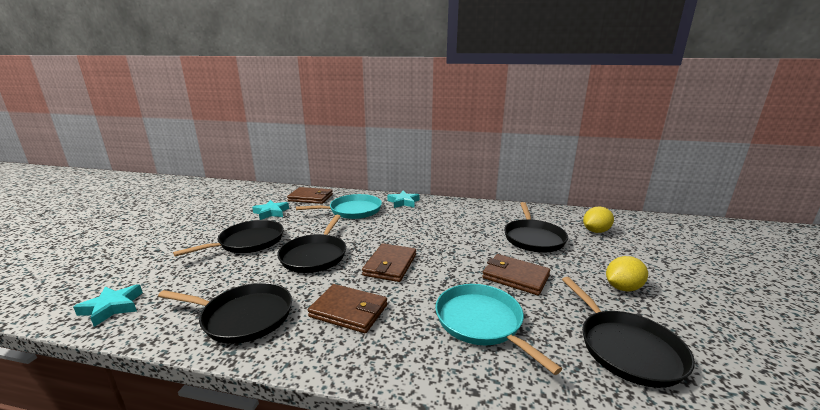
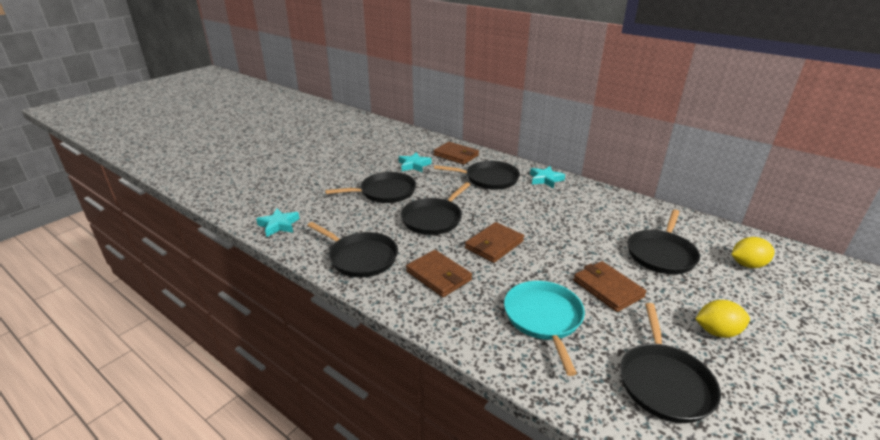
camera: 25 degrees right, 10 degrees up
turquoise pan [296,194,382,219] -> black pan [434,161,520,190]

